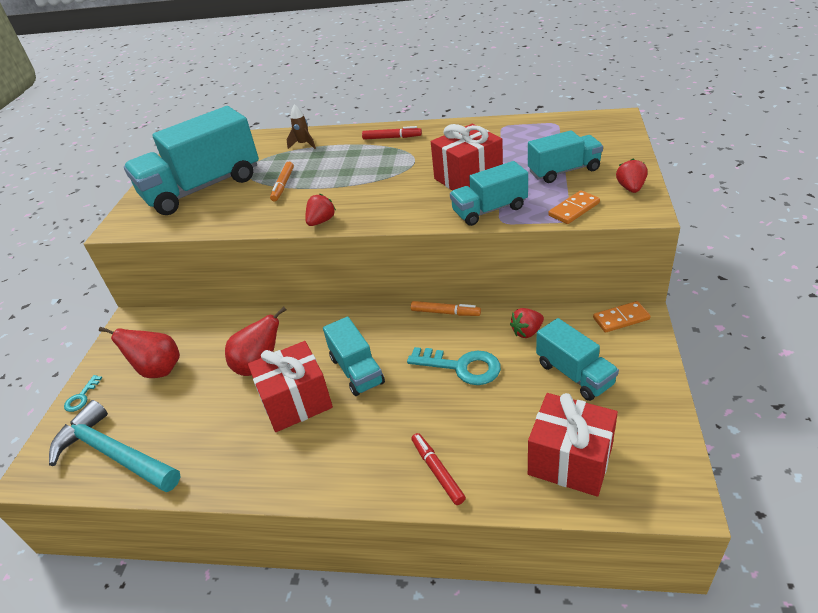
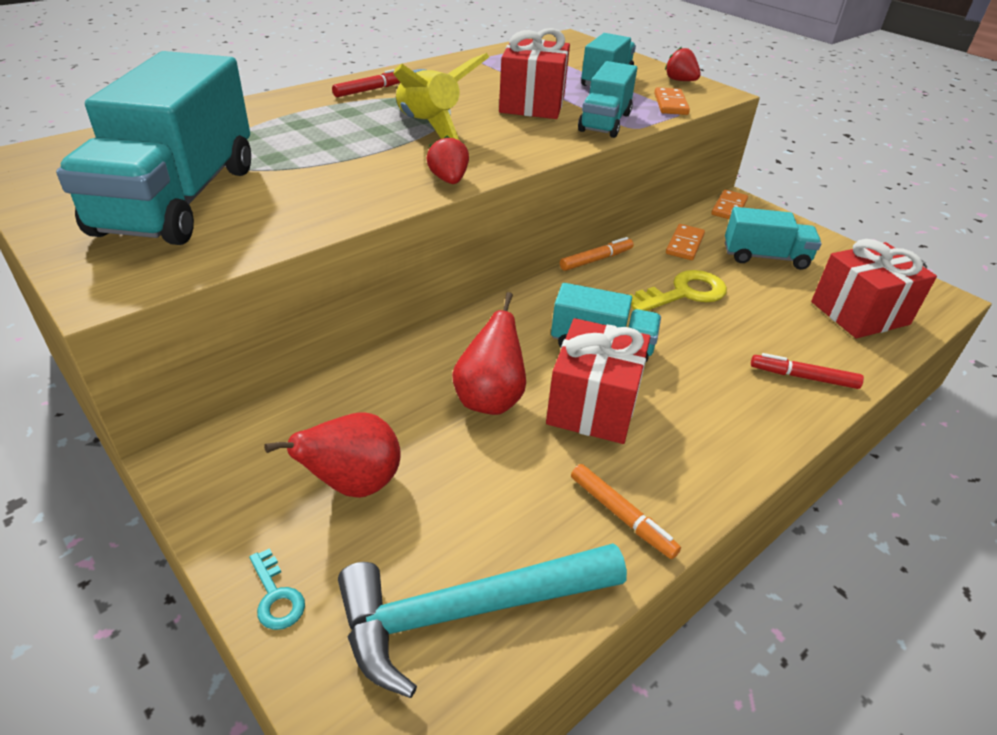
camera: 55 degrees left, 0 degrees up
orange marker [270,162,294,201] -> orange marker moved to [571,464,681,559]
brown rocket [287,104,316,149] -> none
turquoise key [407,347,501,385] -> yellow key [630,270,727,311]
red strawberry [510,308,544,338] -> orange domino [666,224,705,260]
none -> yellow rocket [393,53,489,140]

